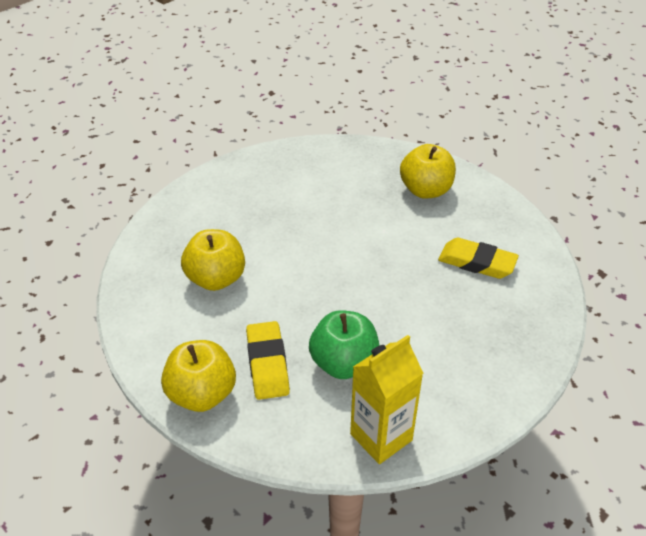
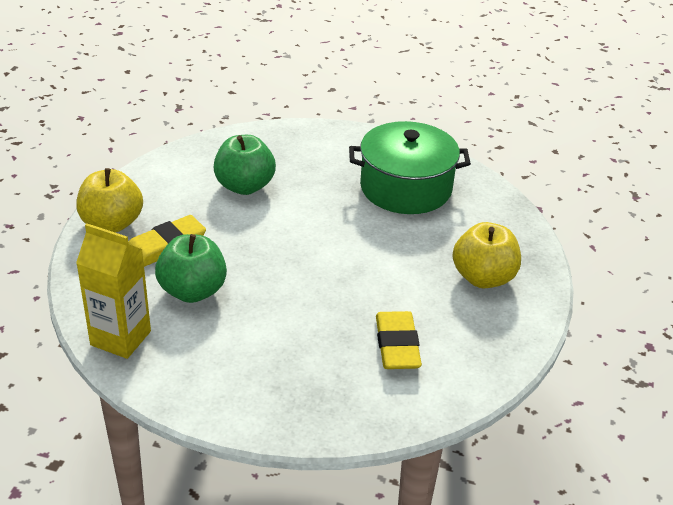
camera: 60 degrees right, 5 degrees down
yellow apple [181,229,245,291] -> green apple [213,135,276,195]
none -> green pot [349,121,471,214]

